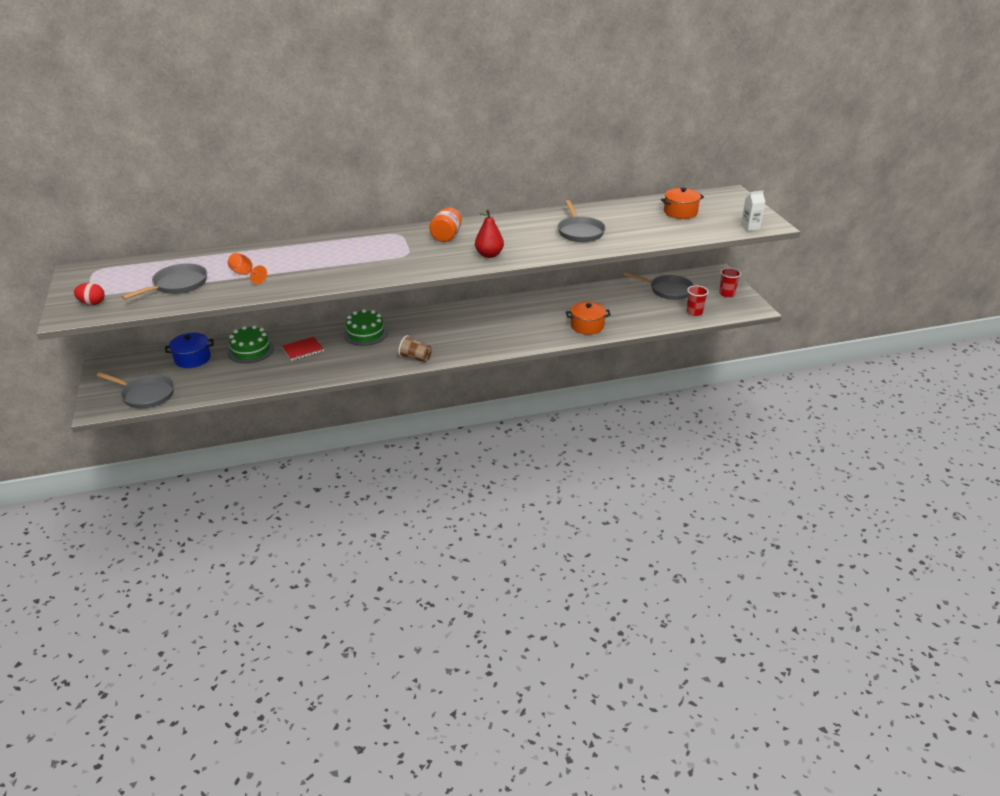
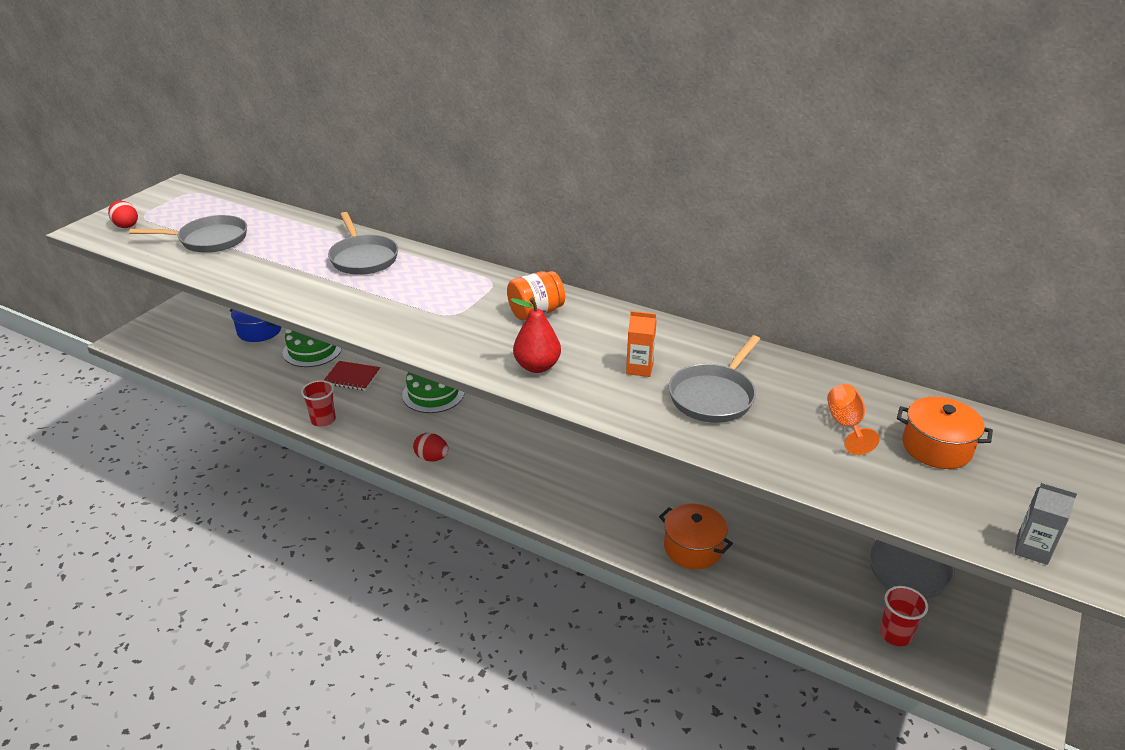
camera: 45 degrees right, 0 degrees up
grey pan [97,372,174,408] -> grey pan moved to [328,212,398,275]
orange goblet [228,253,267,284] -> orange goblet moved to [827,384,879,455]
brown cup [398,335,432,362] -> red egg [413,433,449,461]
red cup [719,268,741,297] -> red cup moved to [301,380,336,427]
white carton [741,190,765,231] -> grey carton [1014,482,1077,565]
none -> orange carton [626,311,656,377]

